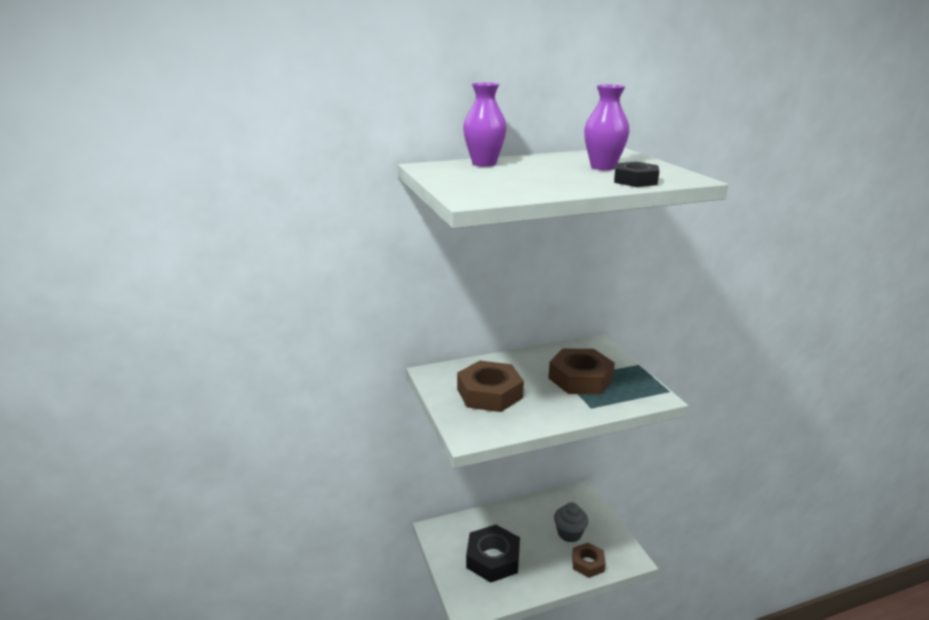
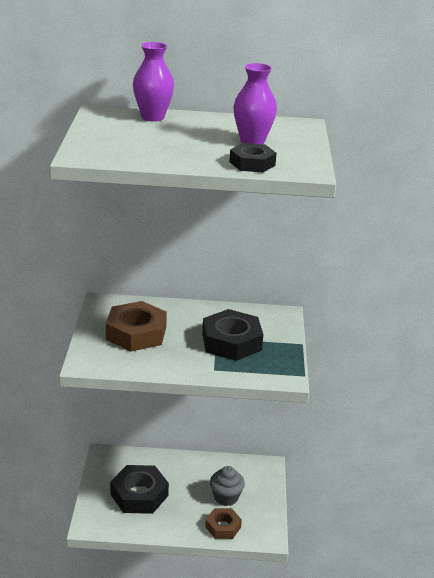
camera: 20 degrees right, 5 degrees up
brown nut [548,348,615,394] -> black nut [202,309,263,361]

